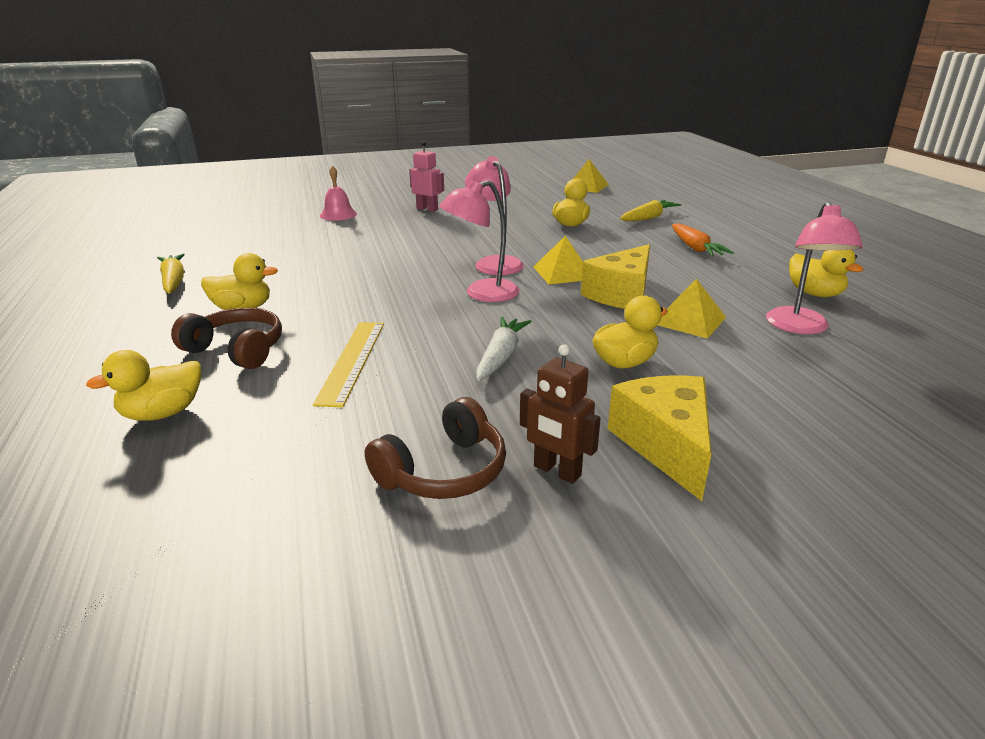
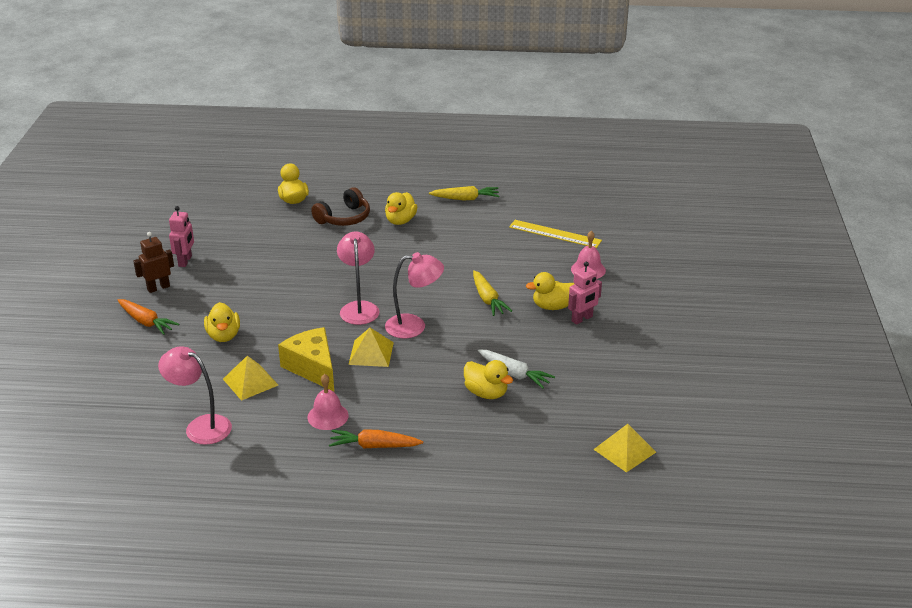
camera: 110 degrees right, 5 degrees up
yellow ruler [313,322,384,407] -> yellow ruler moved to [509,220,602,248]
brown headphones [365,397,506,499] -> pink robot [169,206,194,267]
white carrot [476,317,532,381] -> white carrot moved to [478,349,555,389]
yellow cheese [608,376,711,501] -> orange carrot [117,299,179,335]
yellow carrot [620,200,681,221] -> yellow carrot moved to [473,270,512,316]
yellow duck [789,250,863,297] -> yellow duck moved to [526,272,574,310]
none -> pink bell [308,374,349,430]

